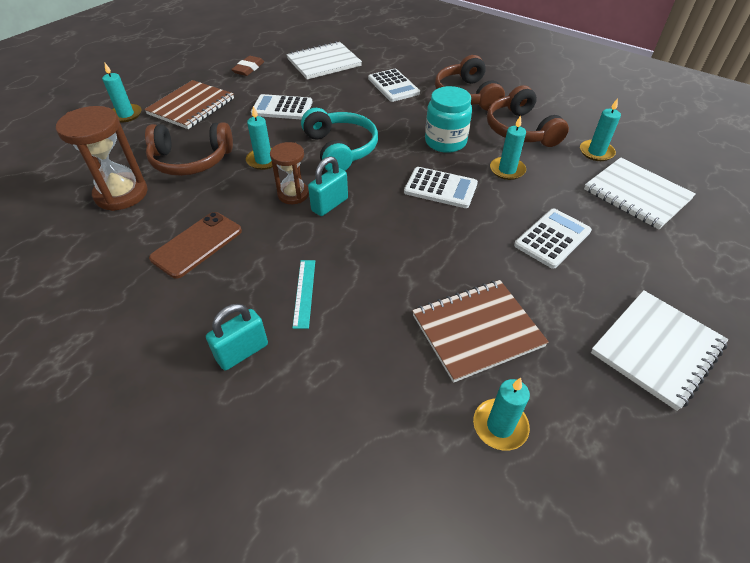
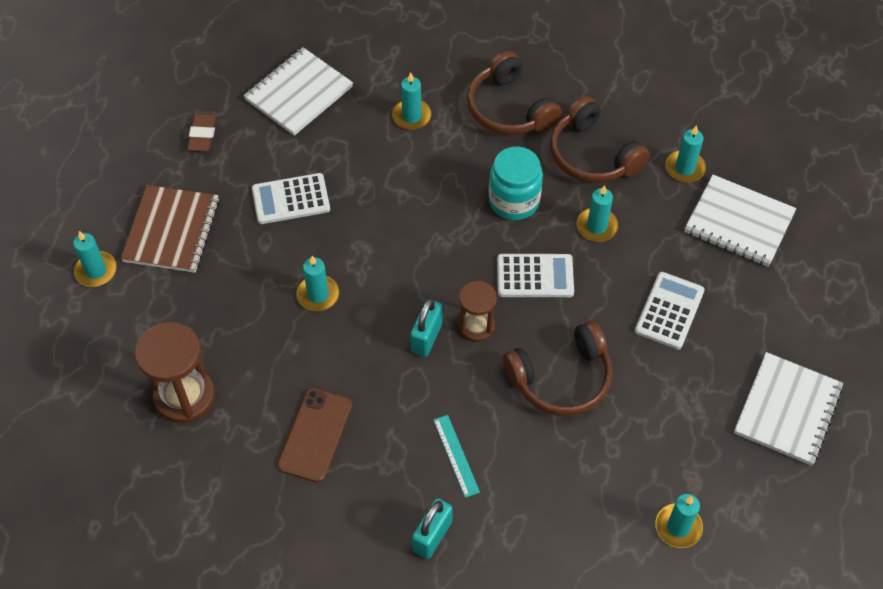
camera: 20 degrees left, 10 degrees up
brown headphones [145,122,233,176] -> brown headphones moved to [503,321,612,416]
brown hourglass [270,142,309,204] -> brown hourglass moved to [459,281,497,342]
turquoise headphones [301,108,378,171] -> none
white calculator [368,69,420,102] -> turquoise candle [392,72,432,130]
brown notebook [412,280,549,383] -> none

